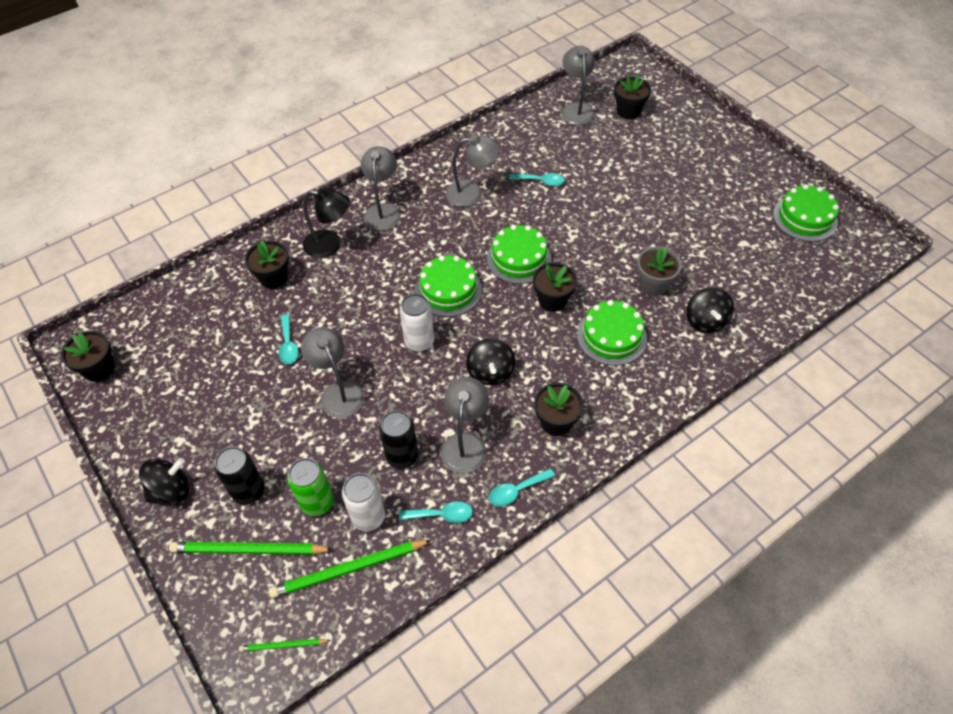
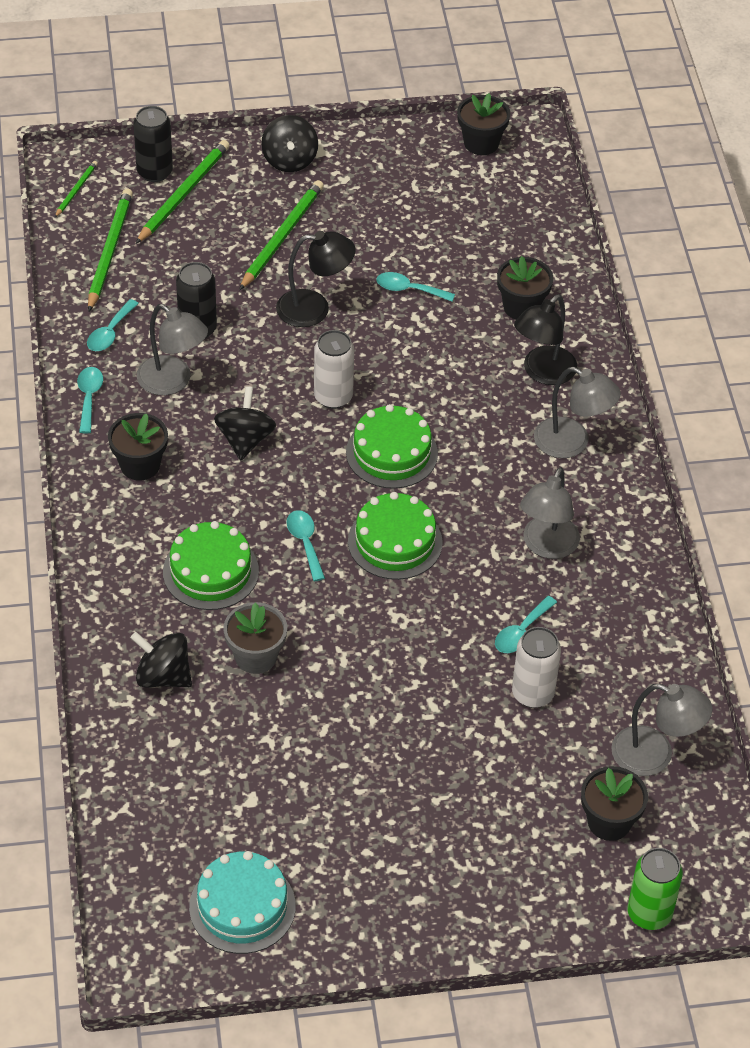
camera: 115 degrees right, 5 degrees down
black can [215,446,265,505] -> black can moved to [133,106,173,182]
green can [287,458,334,516] -> green can moved to [627,848,683,930]
grey lamp [301,327,365,418] -> black lamp [276,231,356,327]
white can [342,473,385,531] -> white can moved to [512,627,561,708]
black spinning top [466,338,515,385] -> black spinning top turned 75 degrees clockwise [214,386,276,460]
black flower pot [533,262,577,312] -> turquoise spoon [287,510,325,581]
green cake [773,184,839,242] -> turquoise cake [189,851,296,954]
none -> green pencil [239,180,324,290]

